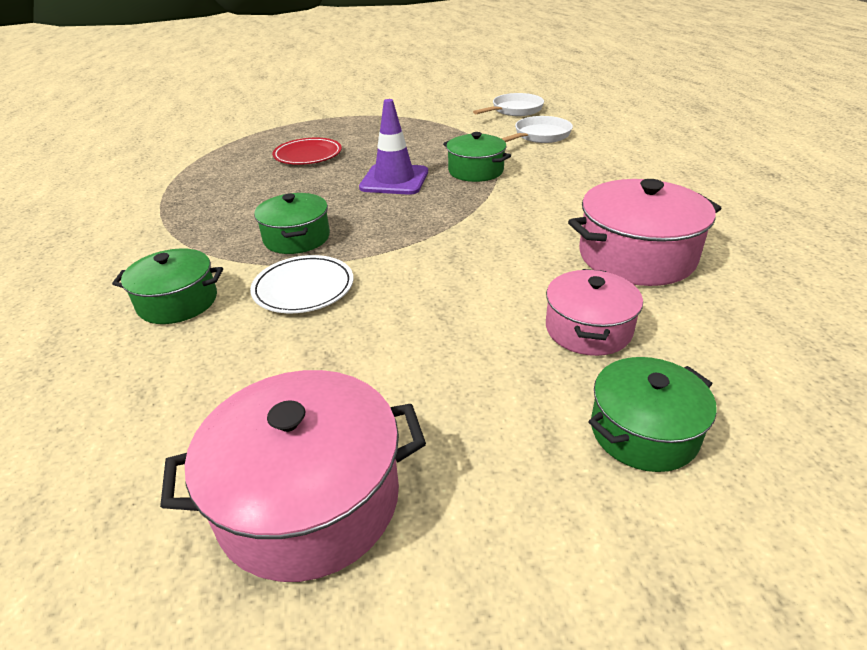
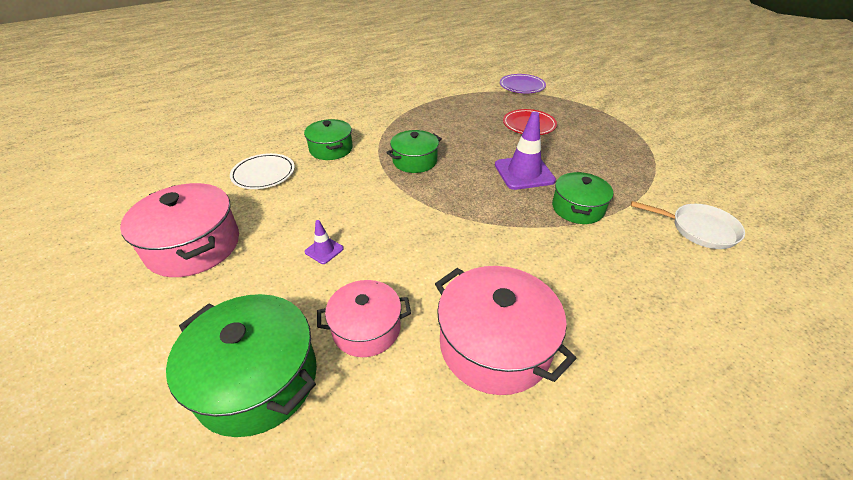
camera: 65 degrees right, 5 degrees up
white plate [250,255,353,313] -> white plate moved to [230,153,295,189]
white pan [473,93,544,116] -> none
green pot [588,357,717,472] -> green pot [166,294,317,437], size x1.57
none -> purple traffic cone [305,220,344,264]
none -> purple plate [500,74,546,93]

